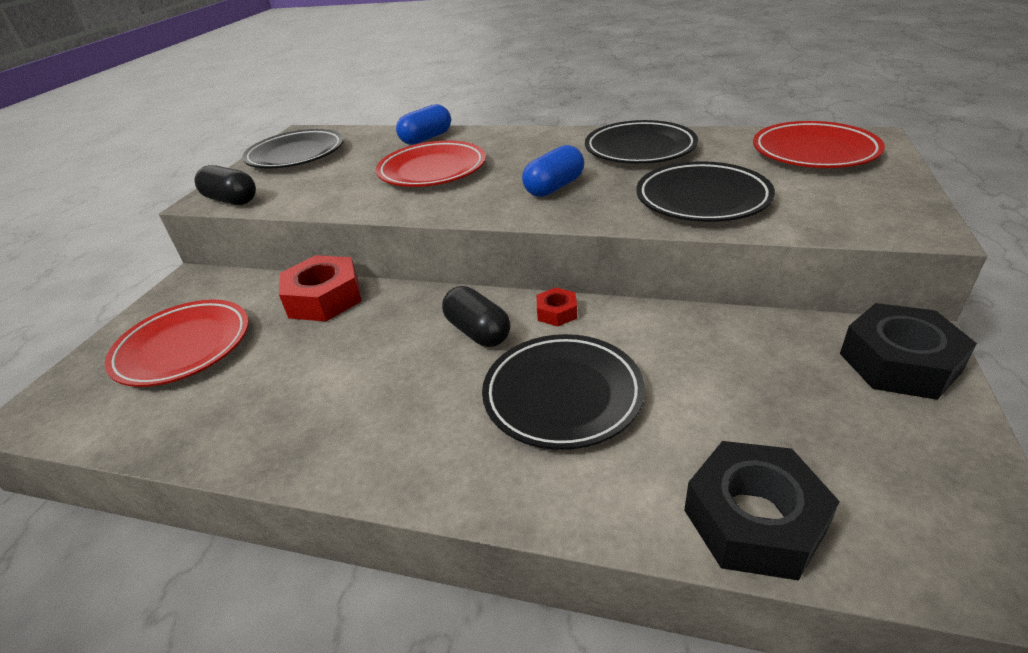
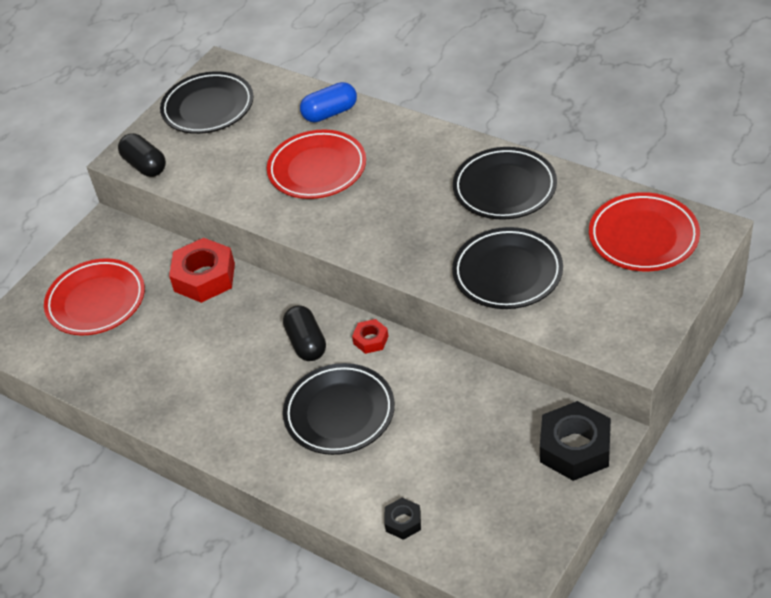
camera: 20 degrees right, 10 degrees up
blue capsule [522,145,584,197] -> none
black nut [684,441,840,581] -> black nut [385,498,421,540], size x0.50

